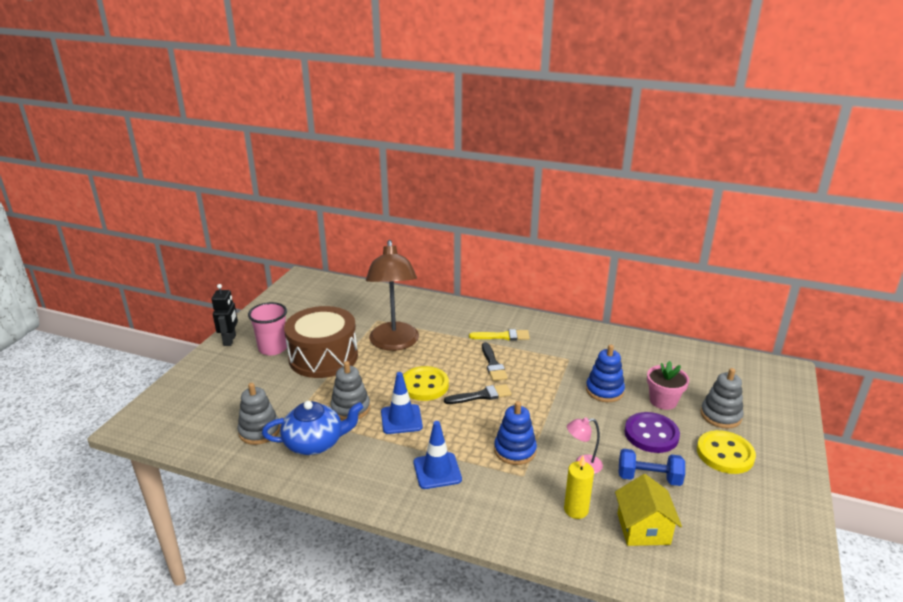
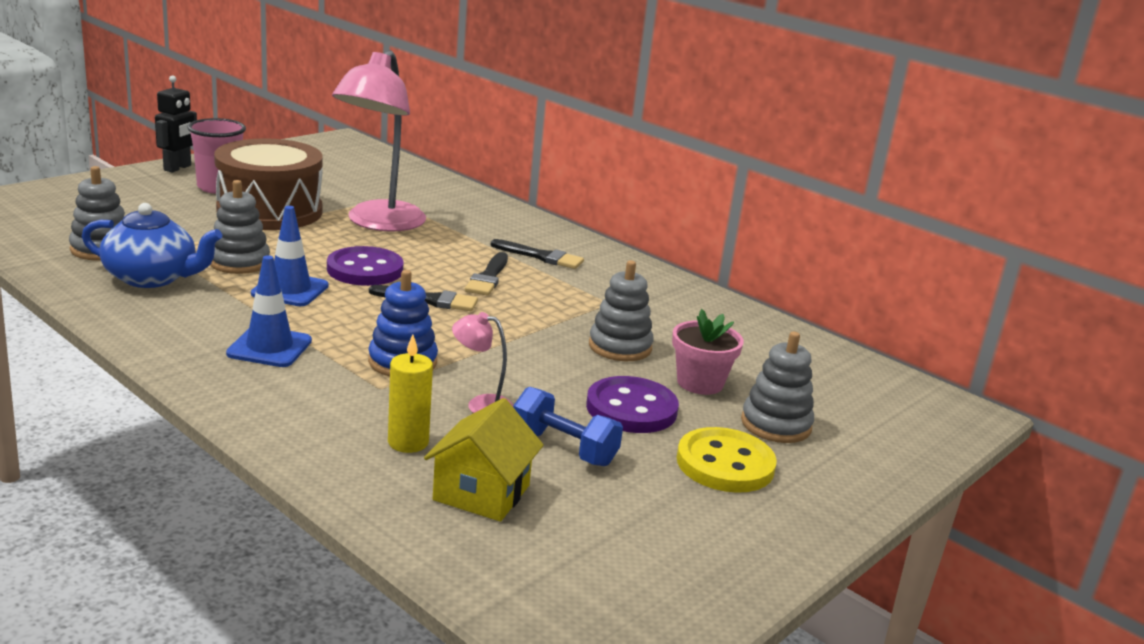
camera: 20 degrees right, 5 degrees down
brown lamp [366,240,419,351] -> pink lamp [332,50,426,232]
yellow button [403,366,449,401] -> purple button [327,246,404,286]
yellow brush [469,329,530,341] -> black brush [491,239,584,269]
blue stacking toy [586,344,625,402] -> grey stacking toy [589,261,654,361]

